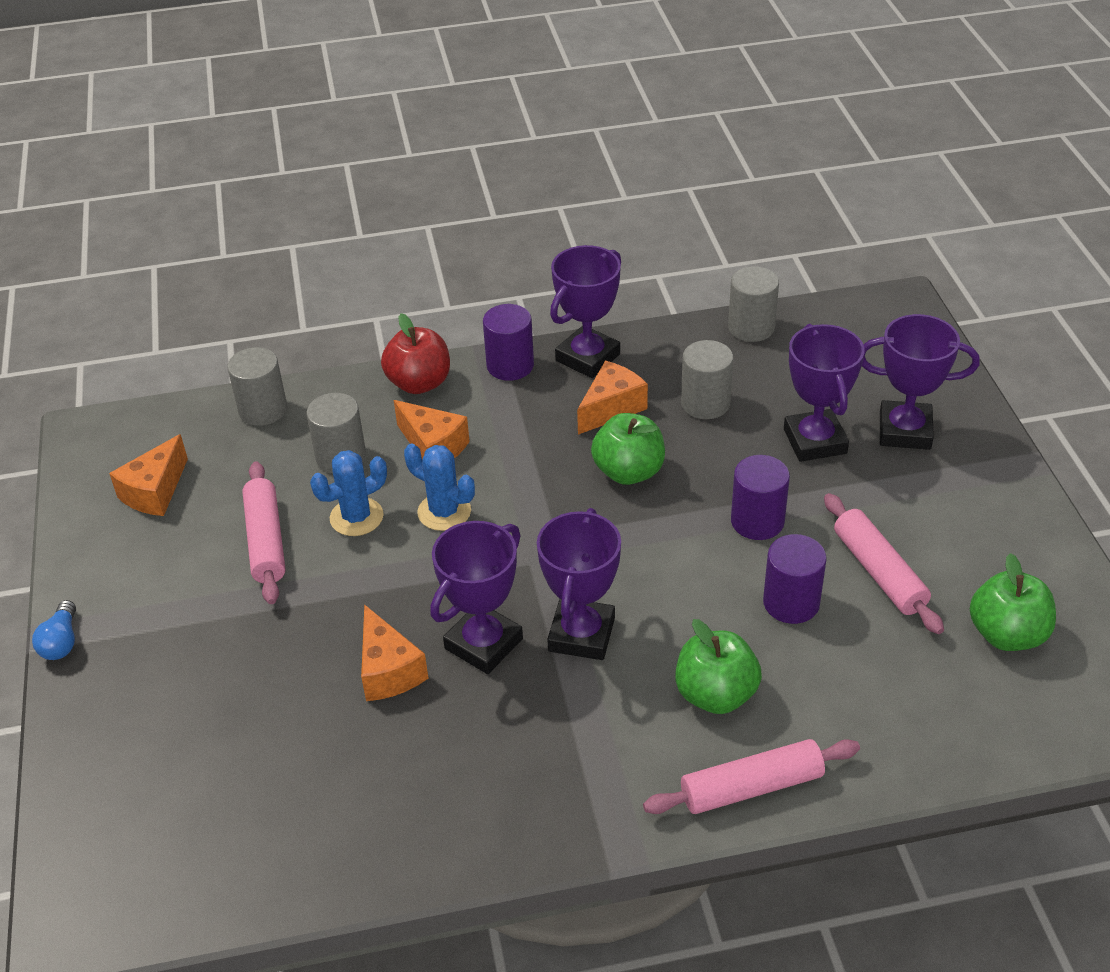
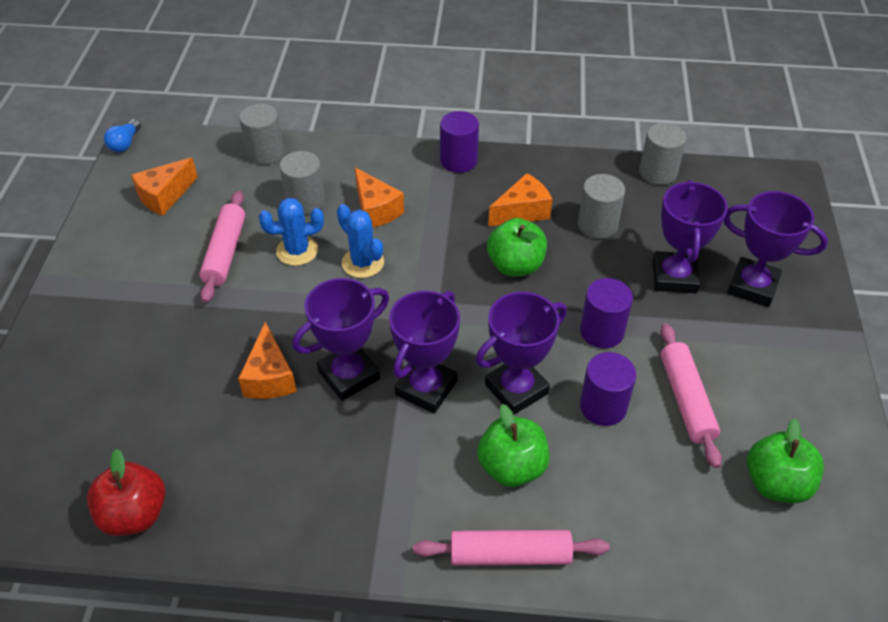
camera: 15 degrees right, 5 degrees up
blue light bulb [32,600,76,660] -> blue light bulb moved to [104,119,141,152]
red apple [381,313,450,394] -> red apple moved to [87,449,166,536]
purple trophy [550,245,621,378] -> purple trophy moved to [476,292,567,415]

